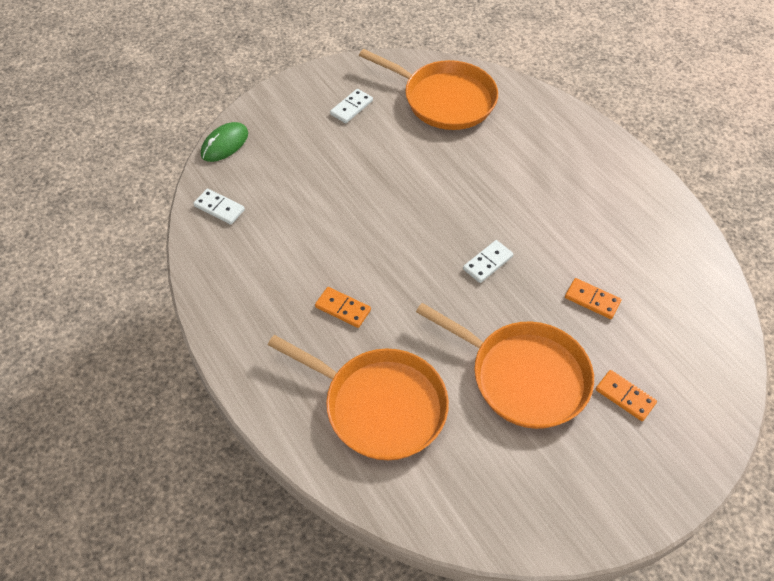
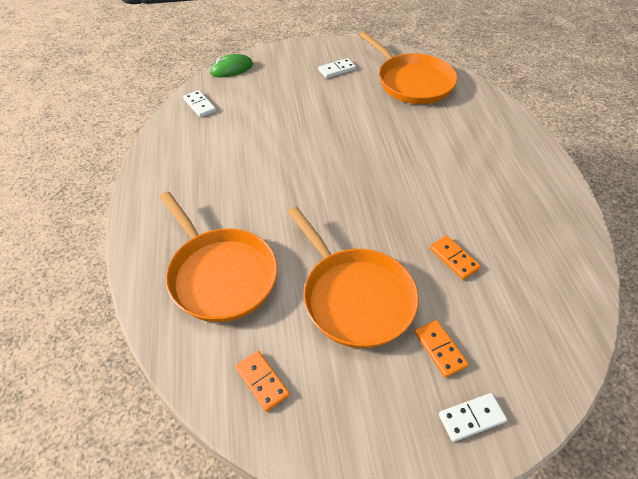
camera: 25 degrees right, 5 degrees down
orange domino [315,287,371,328] -> orange domino moved to [235,351,290,412]
white domino [463,240,514,283] -> white domino moved to [439,393,507,442]

